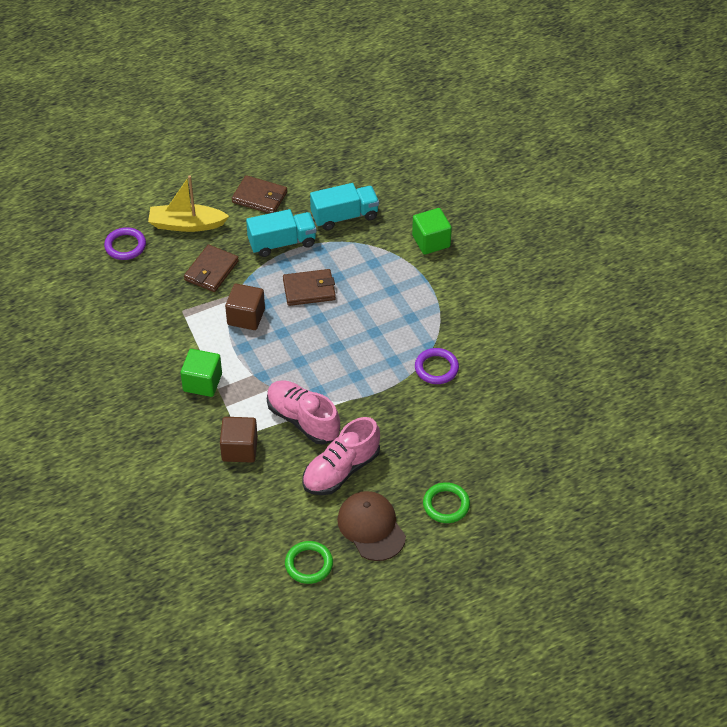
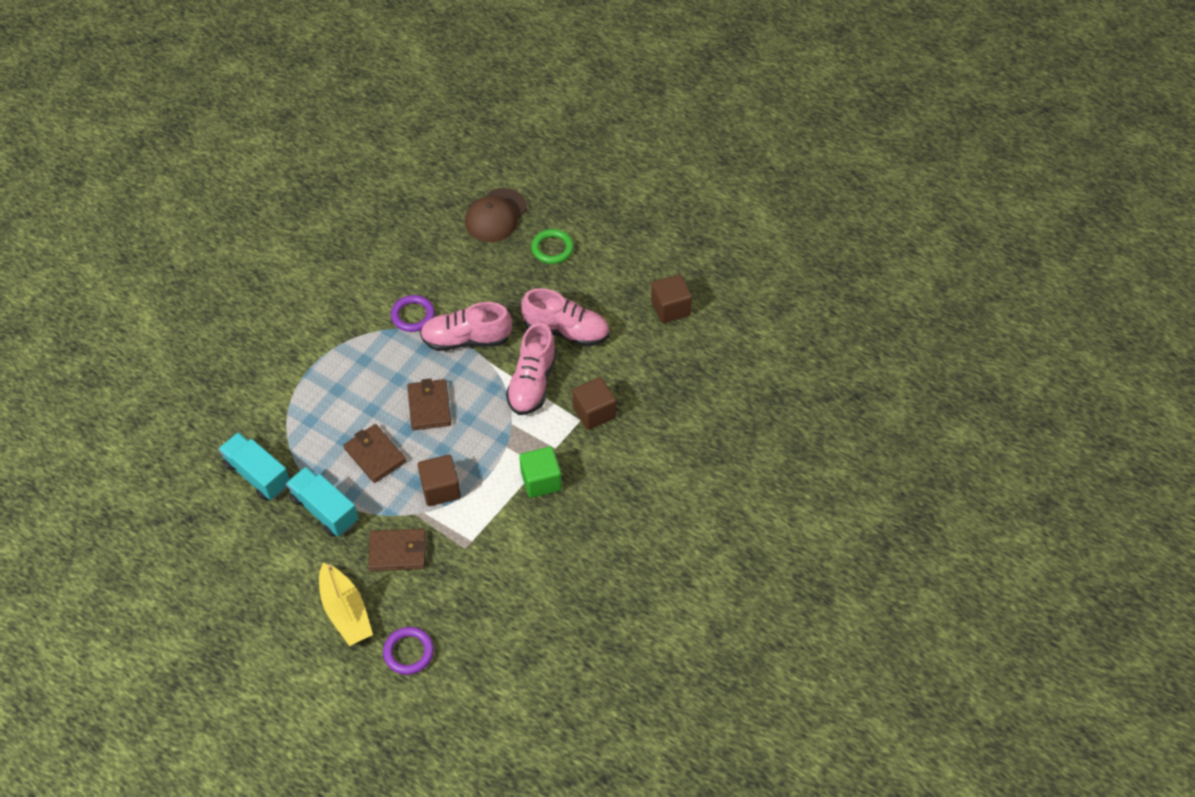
camera: 120 degrees left, 5 degrees up
brown wallet [232,175,287,214] -> brown wallet moved to [407,378,451,430]
green ring [285,541,333,584] -> brown cube [651,274,692,323]
brown cap [337,491,406,561] -> brown cap moved to [465,188,527,242]
green cube [412,208,452,255] -> none
none -> pink shoe [420,302,512,351]

